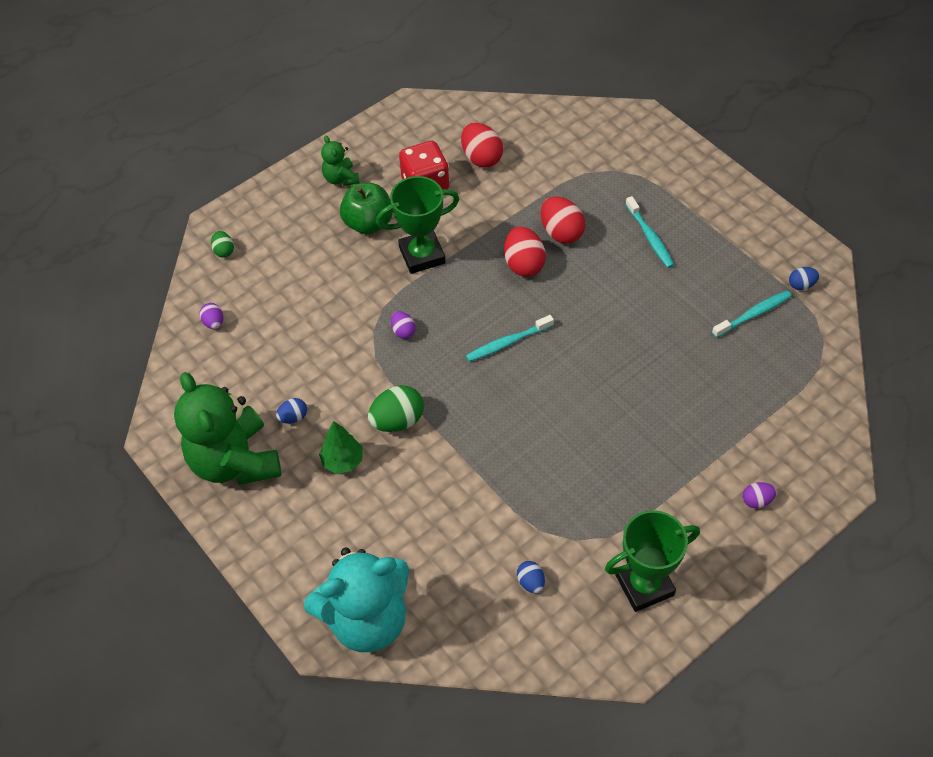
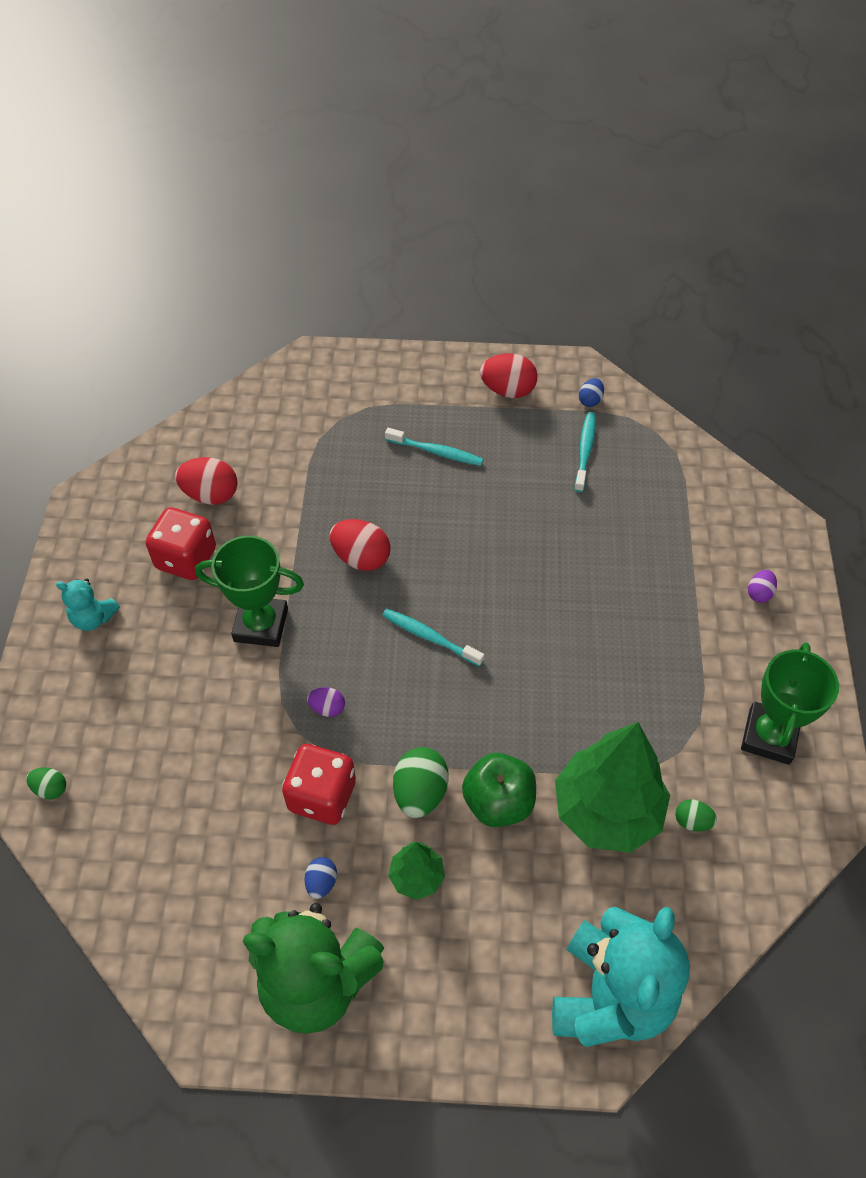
camera: 50 degrees left, 0 degrees up
purple egg [199,303,223,329] -> none
green teddy bear [321,136,360,186] -> turquoise teddy bear [56,578,120,631]
green apple [340,183,393,234] -> green apple moved to [462,753,536,827]
green trophy [376,176,459,274] -> green trophy turned 75 degrees clockwise [195,536,304,647]
turquoise toothbrush [466,315,554,362] -> turquoise toothbrush turned 105 degrees clockwise [382,609,484,666]
blue egg [517,561,545,593] -> green egg [675,800,717,831]
red egg [541,196,585,243] -> red egg moved to [480,353,538,398]
none -> red dice [282,744,356,825]
none -> green tree [555,722,670,853]

